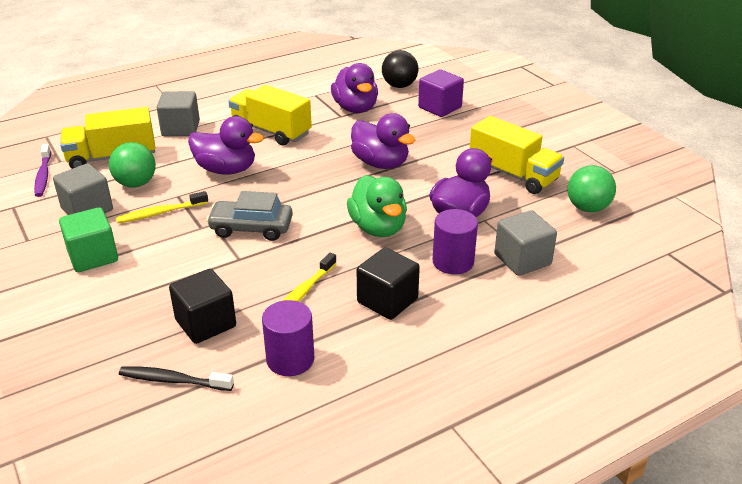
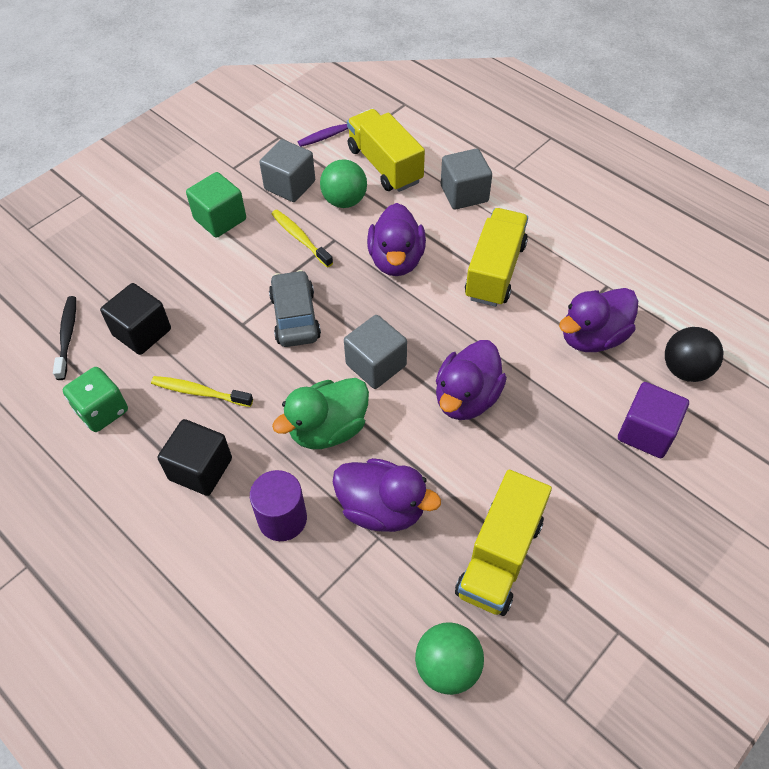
camera: 75 degrees right, 20 degrees up
purple cylinder [262,300,314,376] -> green dice [63,367,128,432]
grey cube [494,210,557,276] -> grey cube moved to [344,315,407,389]

